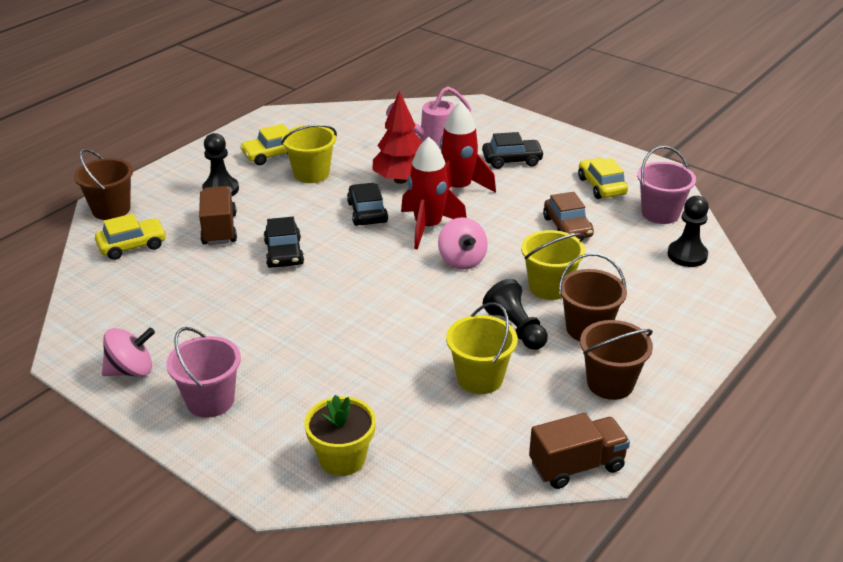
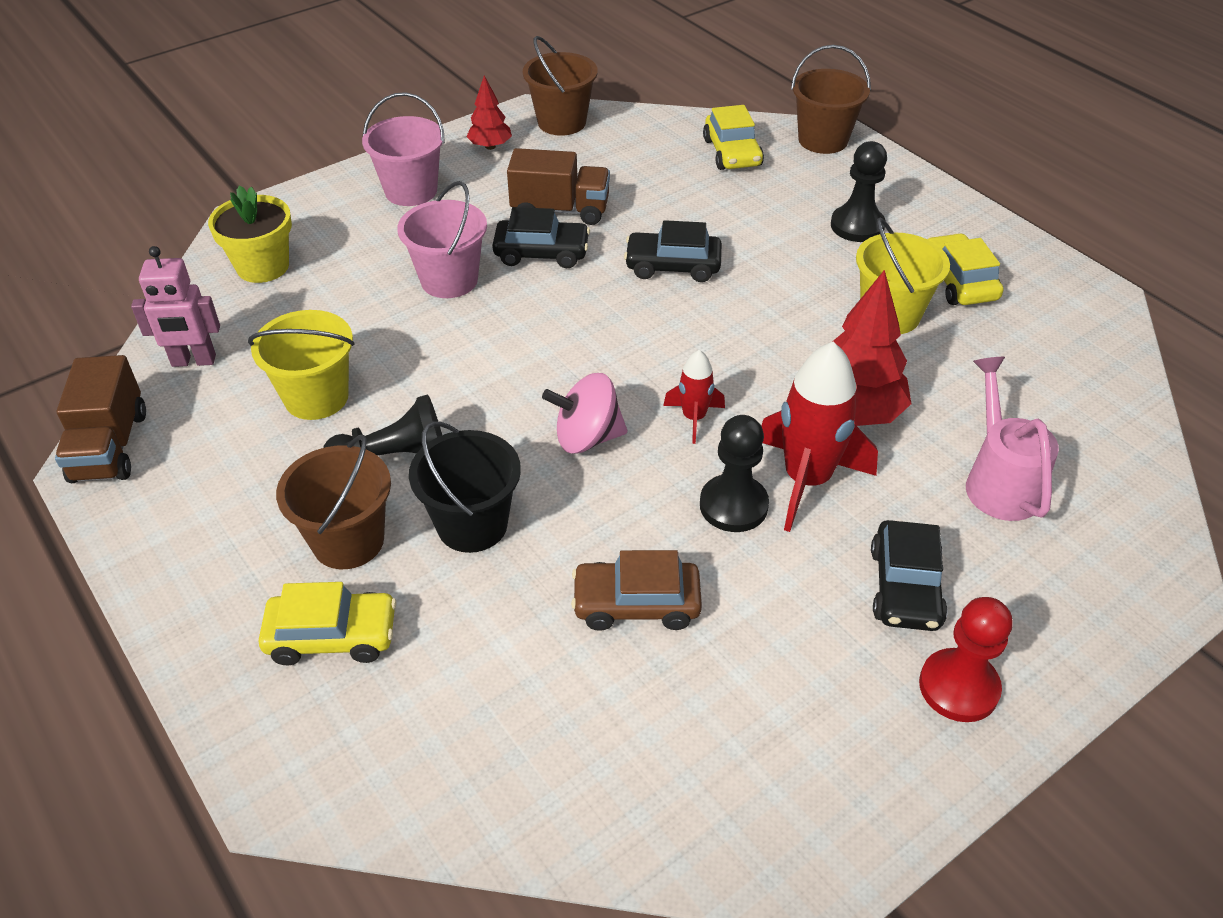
camera: 105 degrees right, 10 degrees up
pink spinning top [102,327,155,377] -> red tree [466,76,512,150]
brown truck [199,186,237,245] -> brown truck moved to [507,148,610,225]
black car [347,183,388,226] -> black car moved to [492,207,590,268]
red rocket [401,137,467,250] -> red rocket [663,350,725,444], size x0.52
yellow bucket [521,230,585,300] -> black bucket [409,421,521,553]
yellow car [578,158,628,199] -> yellow car moved to [258,582,397,665]
brown bucket [580,320,653,400] -> brown bucket moved to [523,36,598,136]
pink bucket [637,146,696,224] -> pink bucket moved to [397,181,487,298]
black pawn [668,196,709,267] -> black pawn moved to [700,415,769,532]
none -> pink robot [131,246,220,367]
none -> red pawn [919,597,1013,722]

